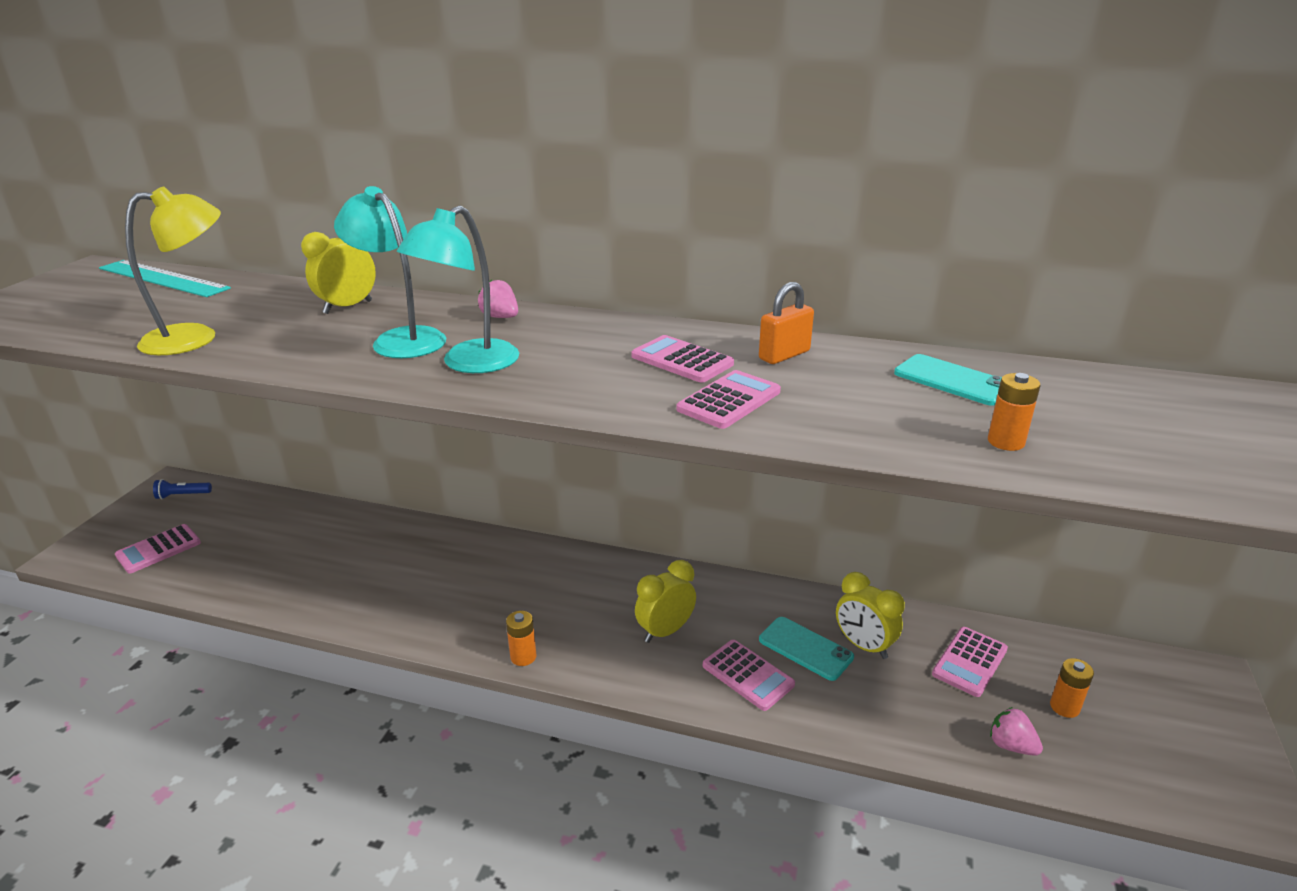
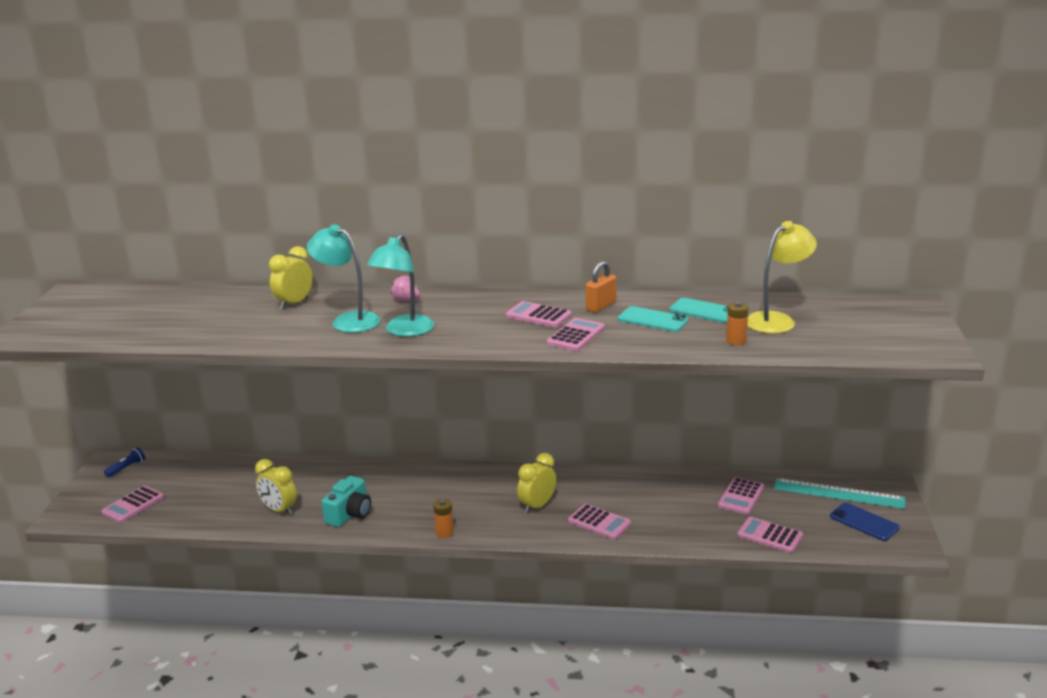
camera: 10 degrees left, 5 degrees down
turquoise ruler [99,260,231,297] -> turquoise ruler moved to [774,478,905,509]
yellow lamp [125,186,221,355] -> yellow lamp moved to [747,221,817,334]
blue flashlight [153,479,212,499] -> blue flashlight turned 150 degrees clockwise [104,447,145,477]
turquoise phone [759,617,854,681] -> turquoise phone moved to [618,306,689,332]
yellow clock [836,572,905,659] -> yellow clock moved to [255,459,297,516]
pink strawberry [990,707,1043,756] -> pink calculator [737,517,803,553]
orange battery [1050,658,1094,718] -> none
none -> turquoise camera [322,476,371,527]
none -> blue phone [830,503,900,541]

